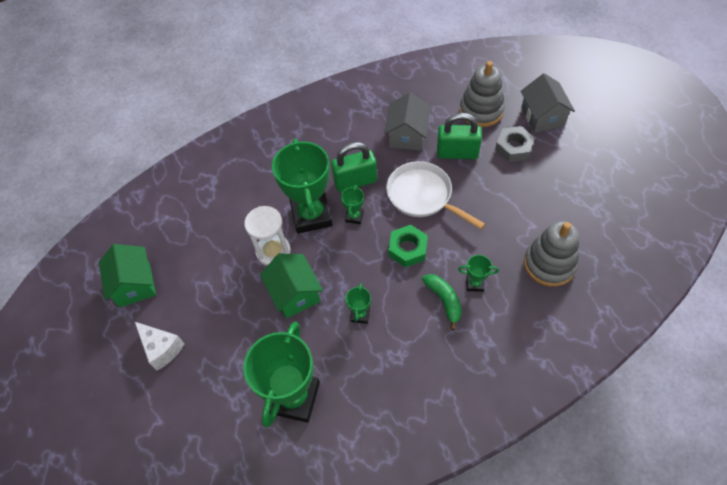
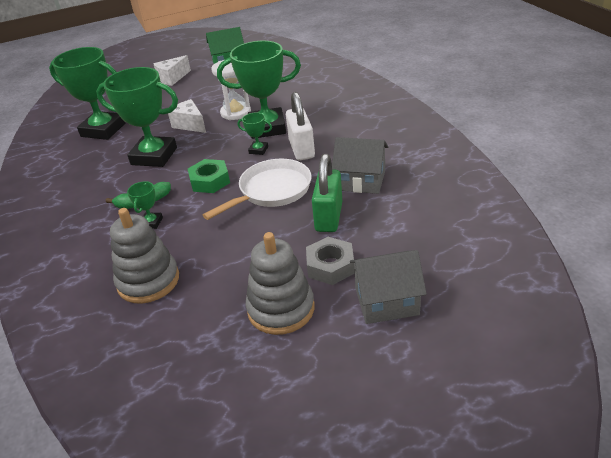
camera: 95 degrees right, 20 degrees down
green house [260,254,323,318] -> white cheese [168,99,206,133]
green padlock [331,142,377,192] -> white padlock [286,92,315,160]
green trophy [346,283,371,324] -> green trophy [96,67,178,167], size x2.33
grey stacking toy [459,61,505,127] -> grey stacking toy moved to [246,232,315,335]

